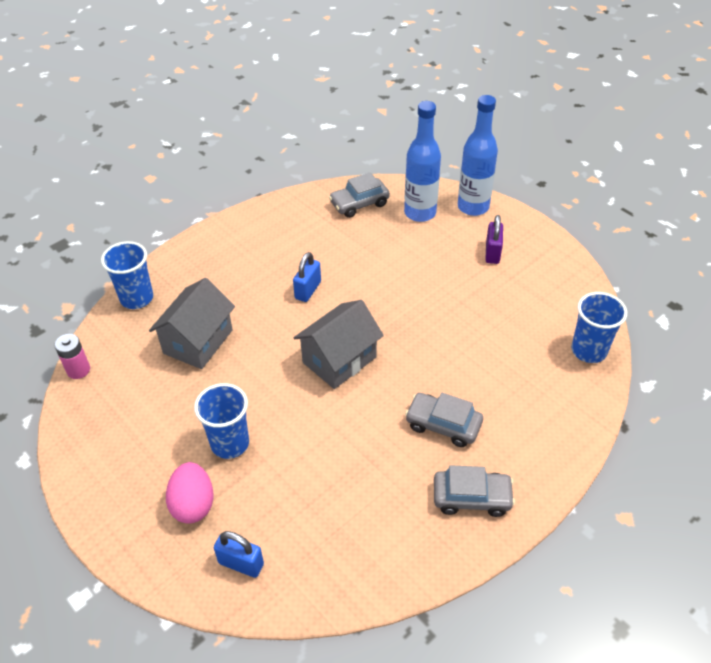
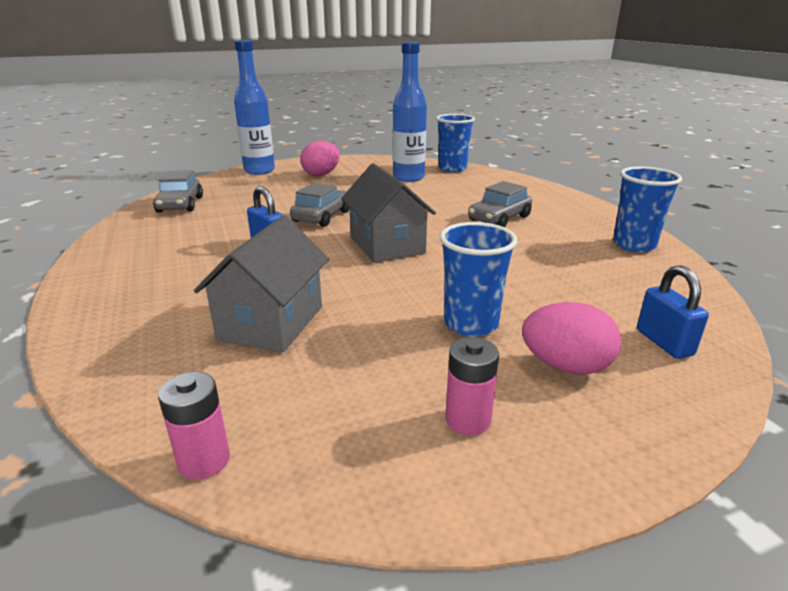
camera: 70 degrees left, 20 degrees down
blue cup [101,241,153,309] -> blue cup moved to [613,167,682,252]
grey house [149,278,235,369] -> grey house turned 60 degrees clockwise [194,215,329,353]
blue padlock [214,531,264,578] -> blue padlock turned 60 degrees counterclockwise [637,265,709,359]
blue bottle [404,101,441,222] -> blue bottle moved to [393,42,427,182]
grey car [434,465,515,517] -> grey car moved to [290,183,350,227]
purple padlock [485,215,503,264] -> pink egg [300,141,340,176]
none -> pink battery [445,337,499,435]

